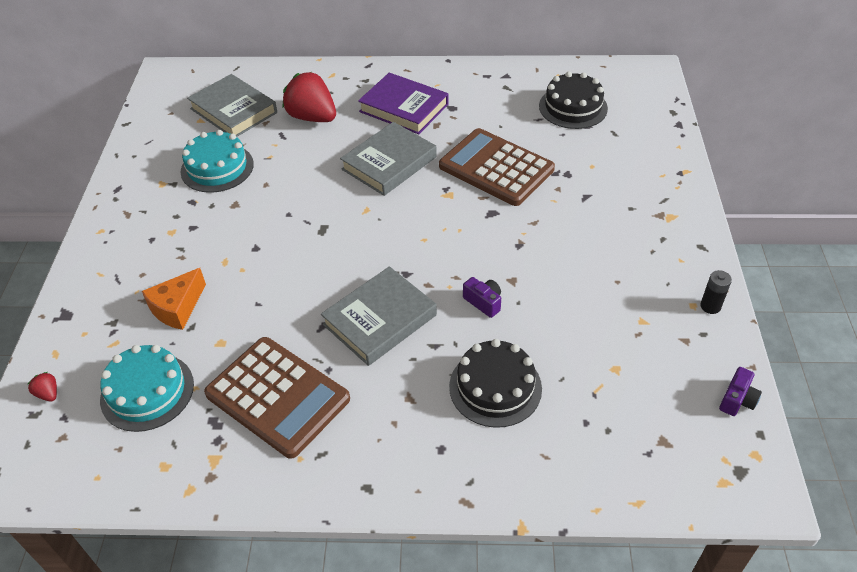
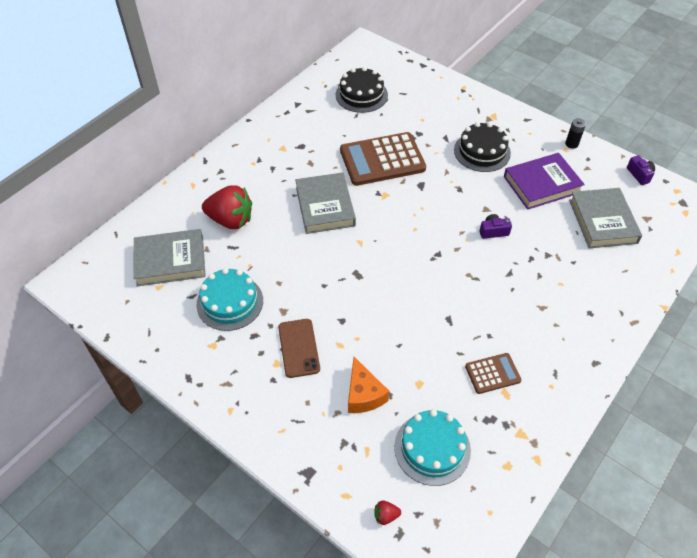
camera: 55 degrees left, 5 degrees up
brown calculator [204,337,350,459] -> brown calculator [465,353,521,394], size x0.50
red strawberry [282,72,336,122] -> red strawberry turned 150 degrees counterclockwise [202,185,252,229]
grey book [321,266,437,366] -> grey book moved to [569,188,642,248]
purple book [358,73,448,134] -> purple book moved to [504,153,585,210]
black cake [449,339,542,428] -> black cake moved to [454,122,511,172]
none -> brown phone [278,319,320,378]

